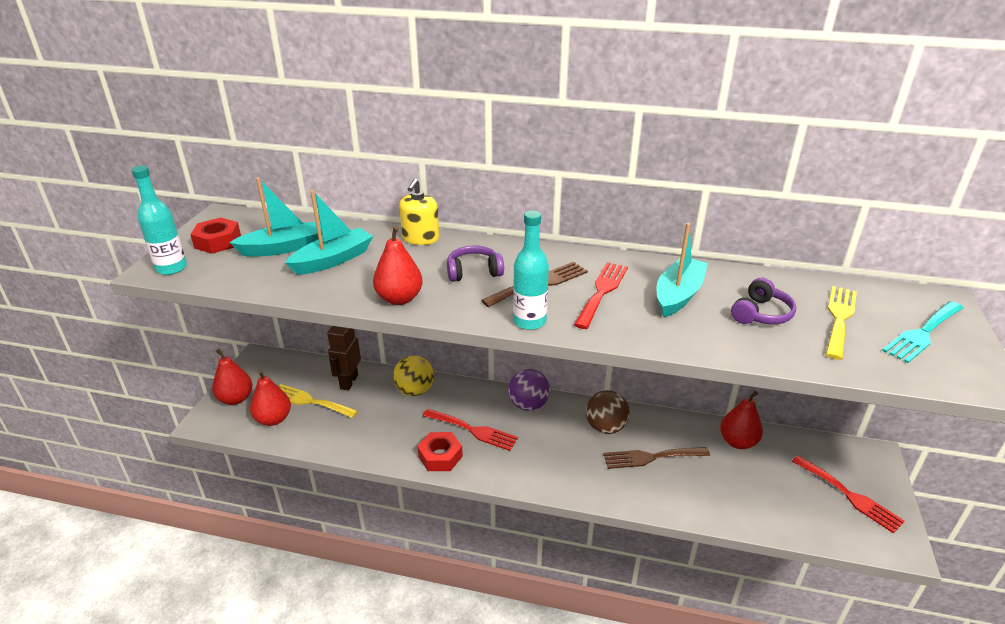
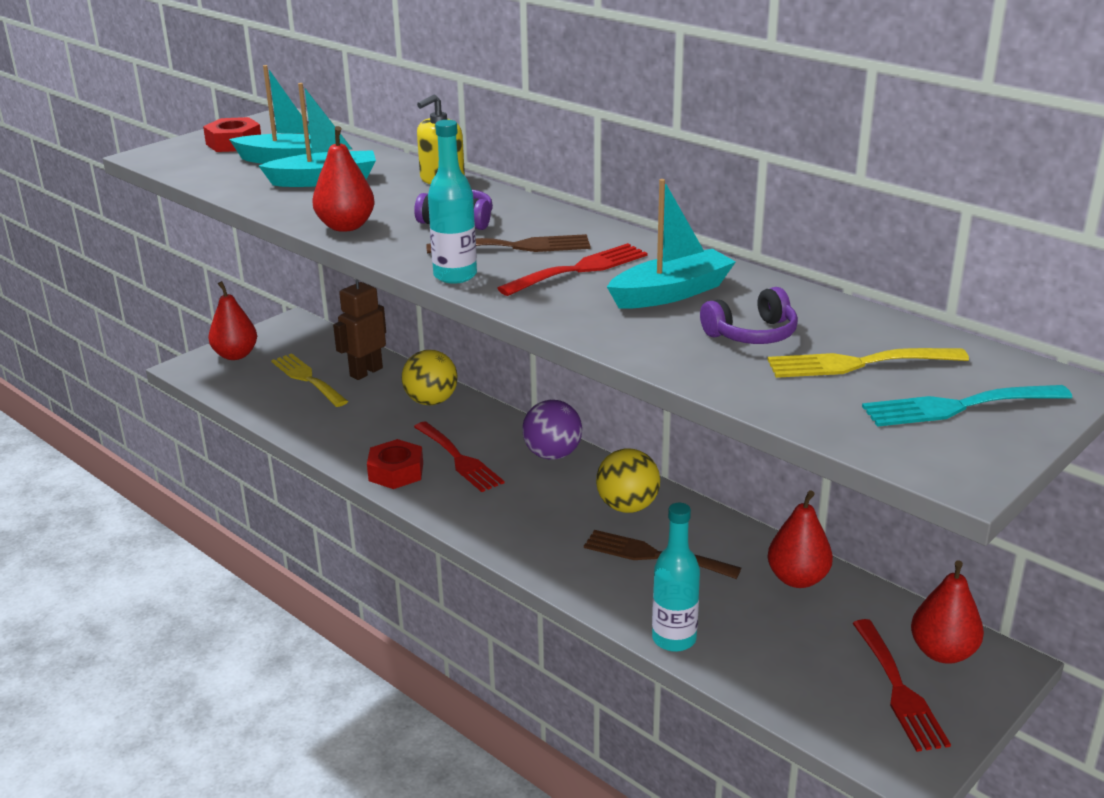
camera: 30 degrees right, 5 degrees down
turquoise bottle [131,166,187,275] -> turquoise bottle moved to [652,503,700,652]
red pear [250,370,291,426] -> red pear moved to [911,560,984,664]
brown ball [586,390,630,434] -> yellow ball [596,448,660,513]
yellow fork [826,286,857,360] -> yellow fork turned 150 degrees counterclockwise [767,348,969,378]

